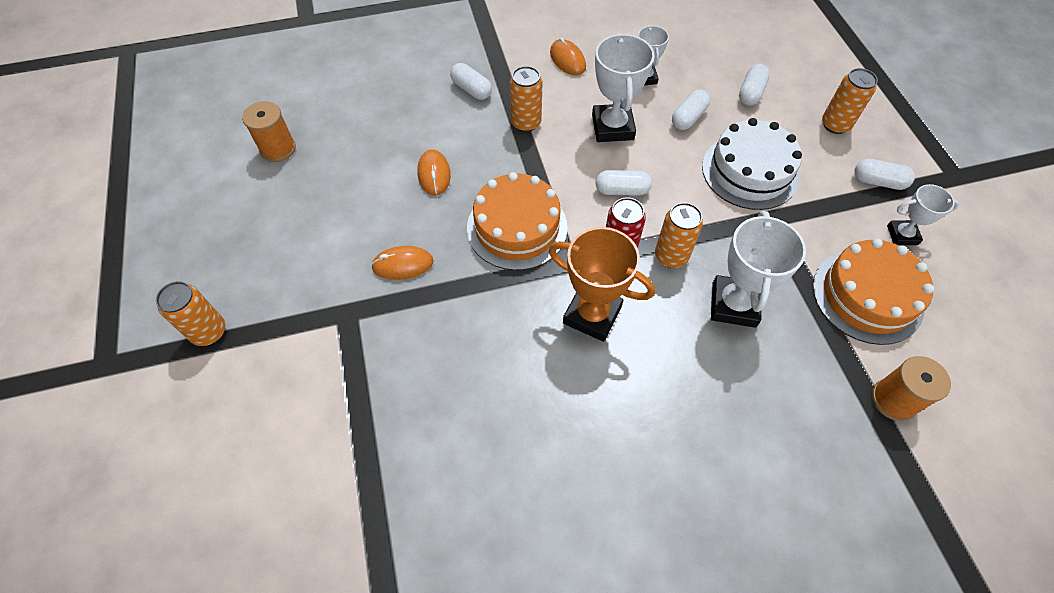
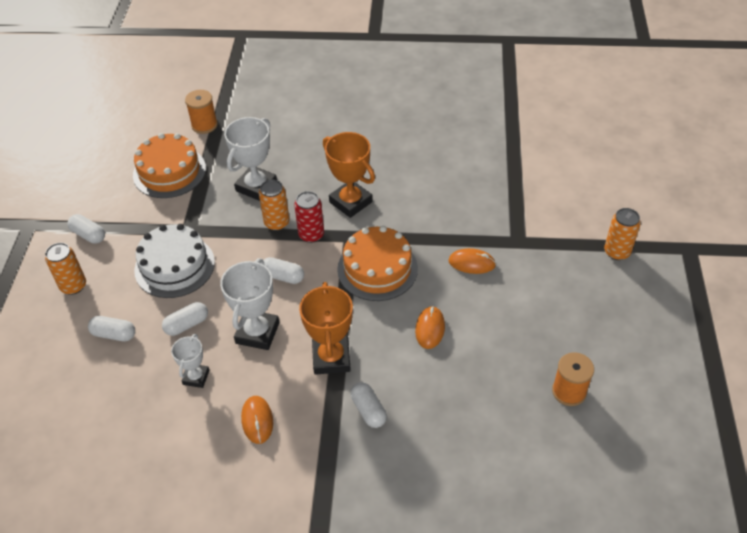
camera: 160 degrees left, 10 degrees down
orange can [510,66,543,132] -> orange trophy [299,282,353,375]
white capsule [739,64,770,106] -> white capsule turned 60 degrees clockwise [88,316,135,342]
white trophy [887,184,959,245] -> none

